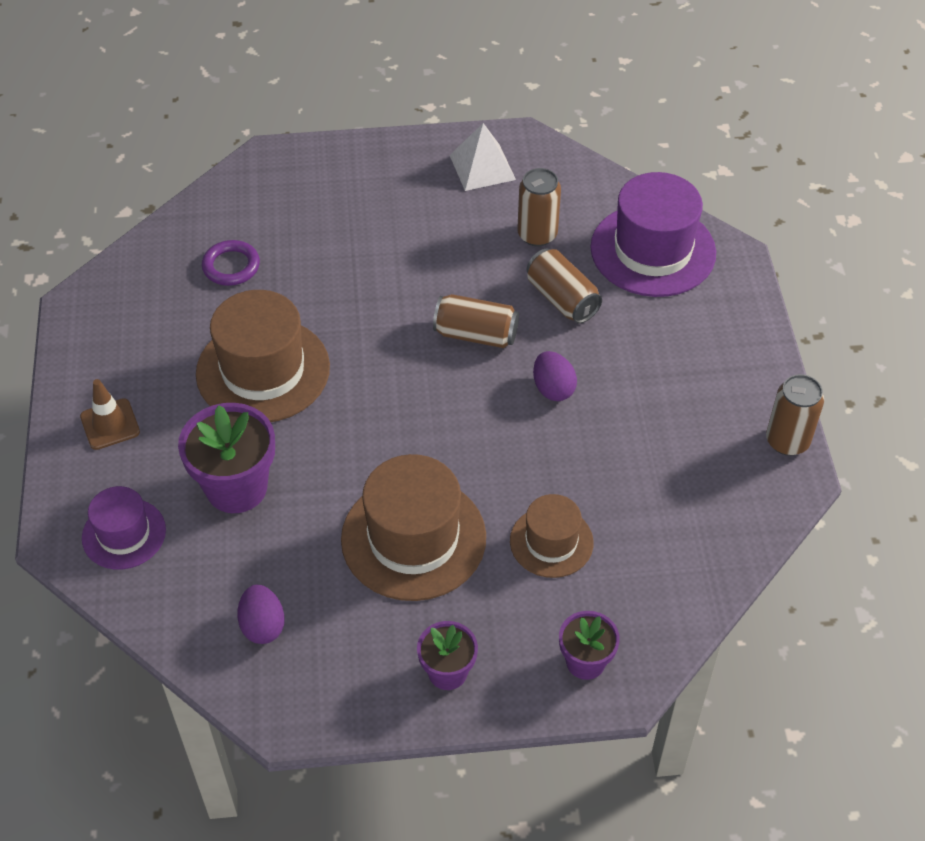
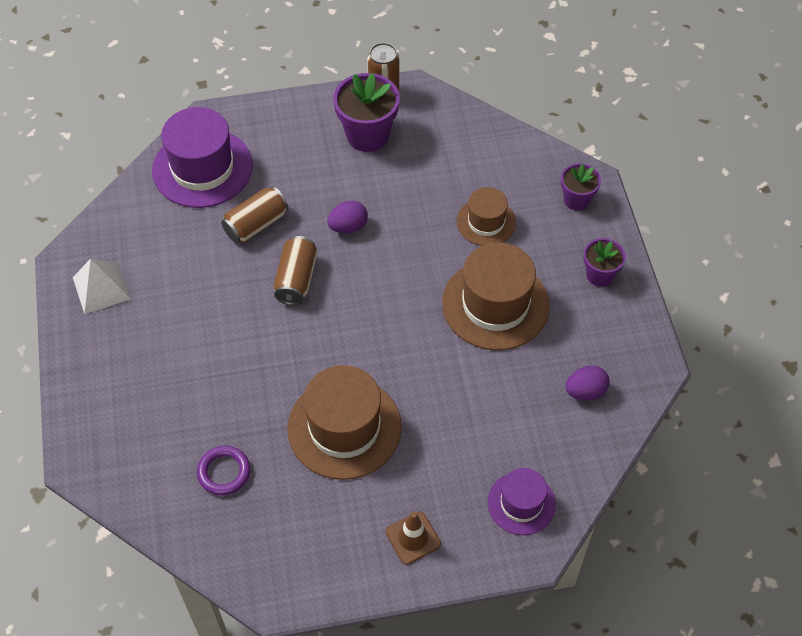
camera: 95 degrees left, 5 degrees up
purple flower pot [178,403,275,513] -> purple flower pot moved to [333,73,400,152]
brown can [517,168,561,247] -> none

